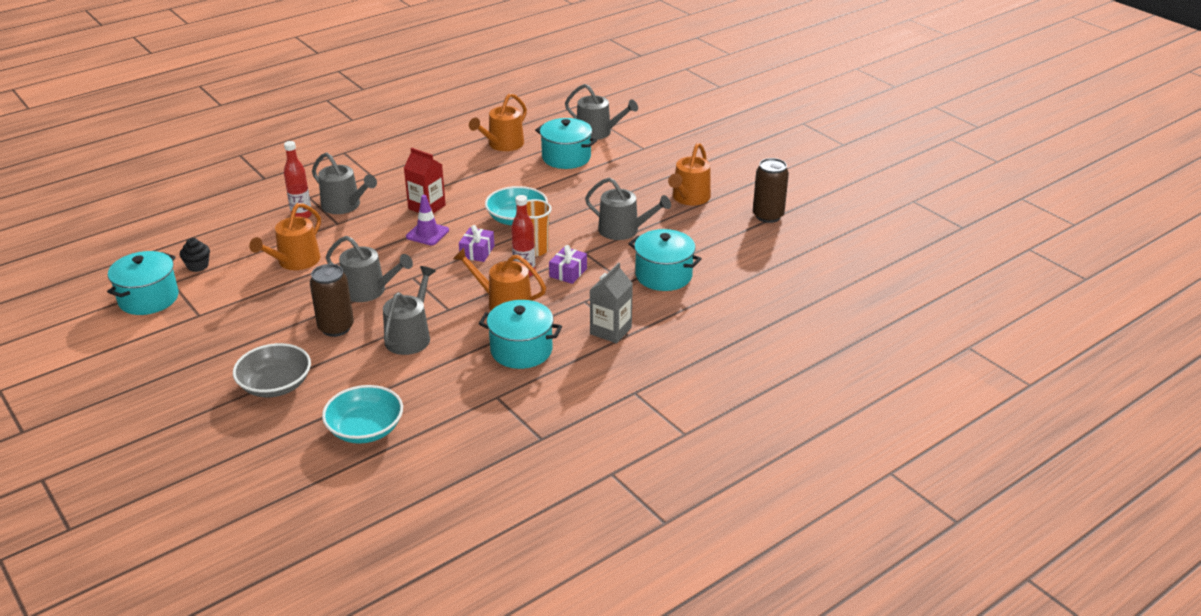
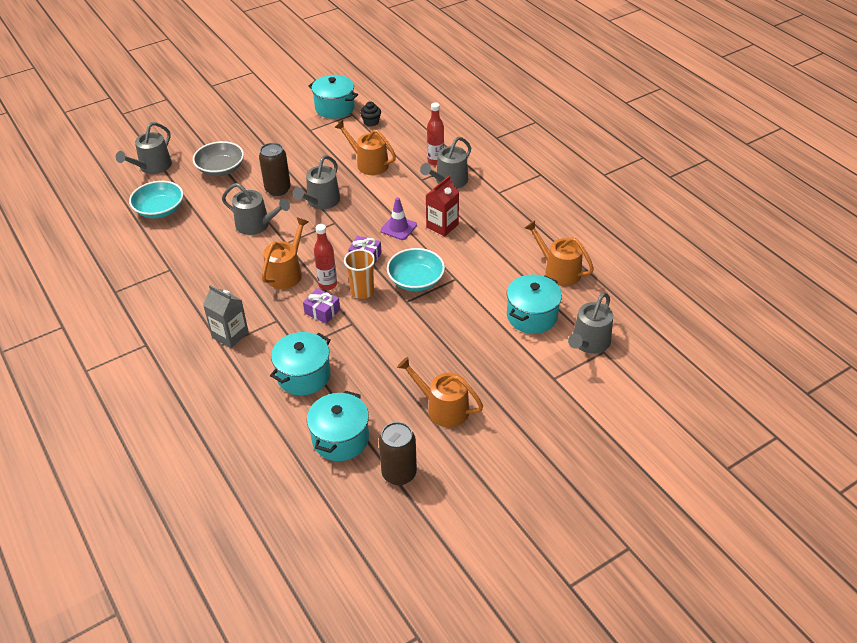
camera: 95 degrees right, 10 degrees up
turquoise pot [479,300,562,369] -> turquoise pot moved to [307,391,369,461]
grey watering can [585,178,671,240] -> grey watering can moved to [116,122,172,174]

